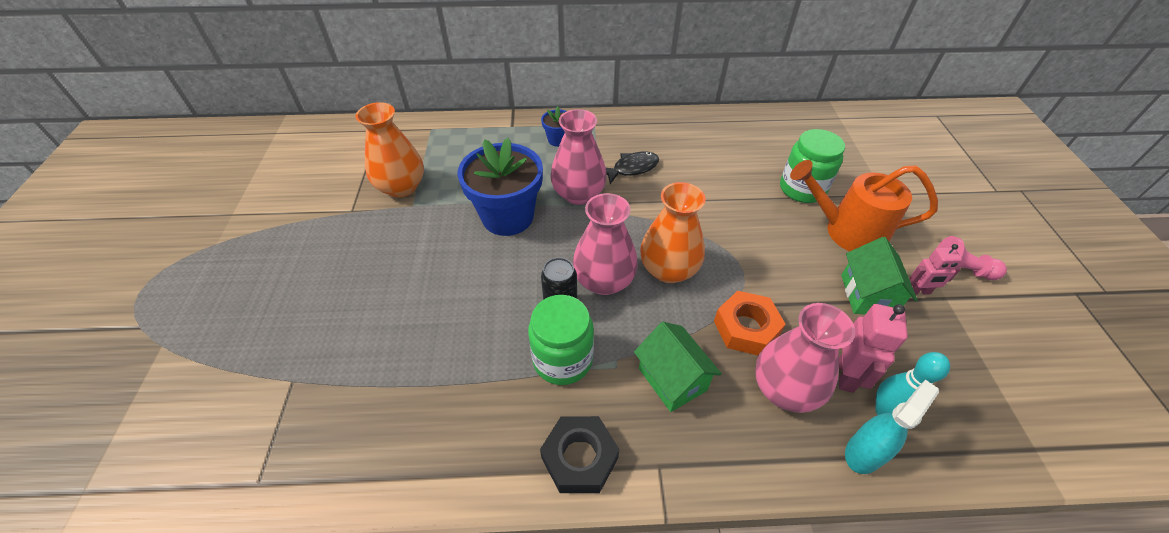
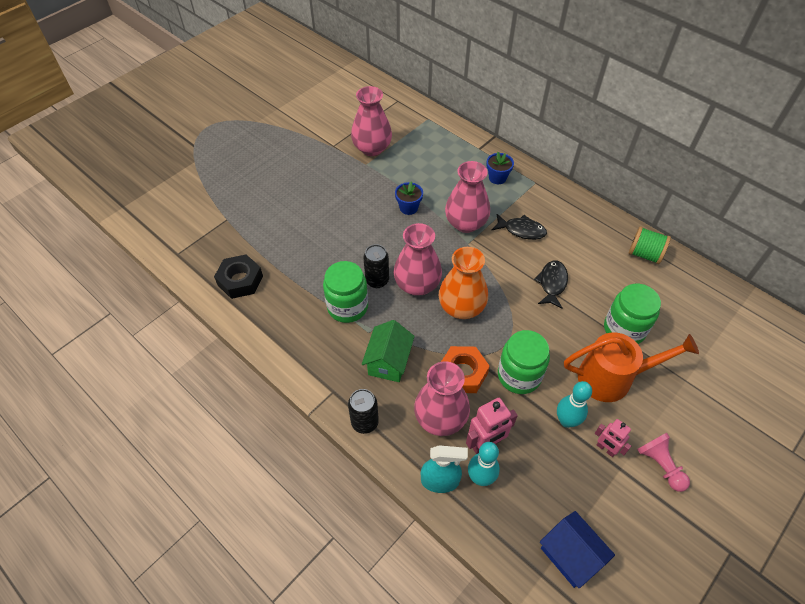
camera: 45 degrees right, 5 degrees up
orange vase [356,102,424,198] -> pink vase [351,86,392,156]
blue flower pot [458,138,543,236] -> blue flower pot [395,182,423,215], size x0.47
black nut [540,416,619,493] -> black nut moved to [214,254,263,299]
orange watering can [790,160,938,251] -> orange watering can turned 120 degrees clockwise [564,332,699,402]
green house [841,237,918,314] -> turquoise bowling pin [557,381,592,428]
none -> black can [348,389,379,434]
none -> green jar [498,330,550,394]
none -> black fish [534,261,568,309]
none -> blue house [540,511,615,588]
none -> green spool [629,226,671,264]

